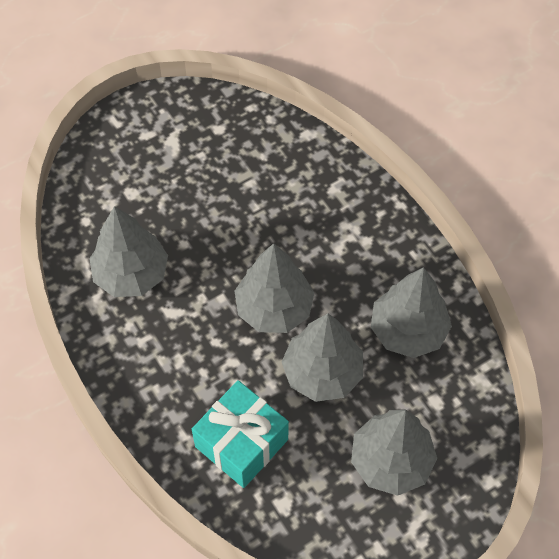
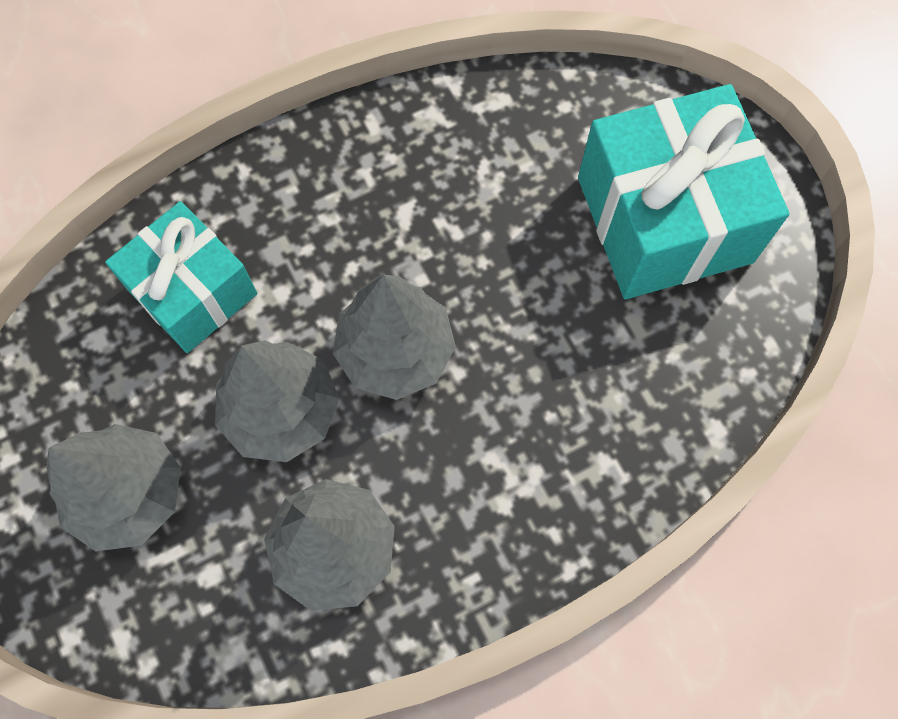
camera: 95 degrees right, 10 degrees up
grey tree [89,206,168,297] -> none
none -> turquoise gift [578,84,789,299]

